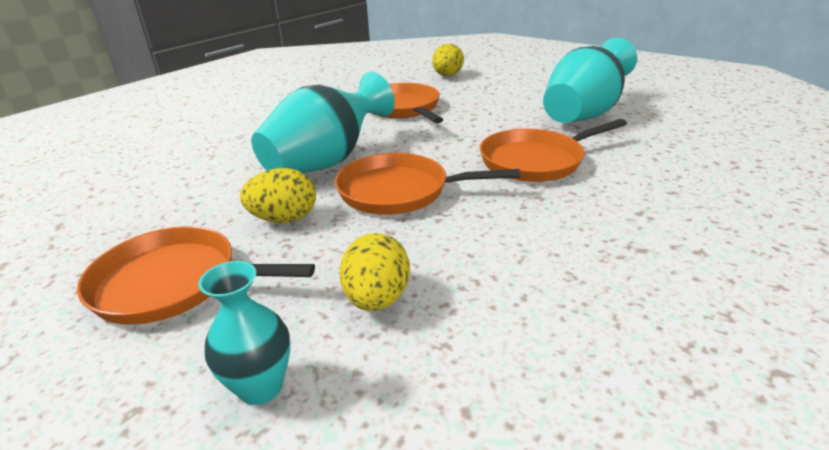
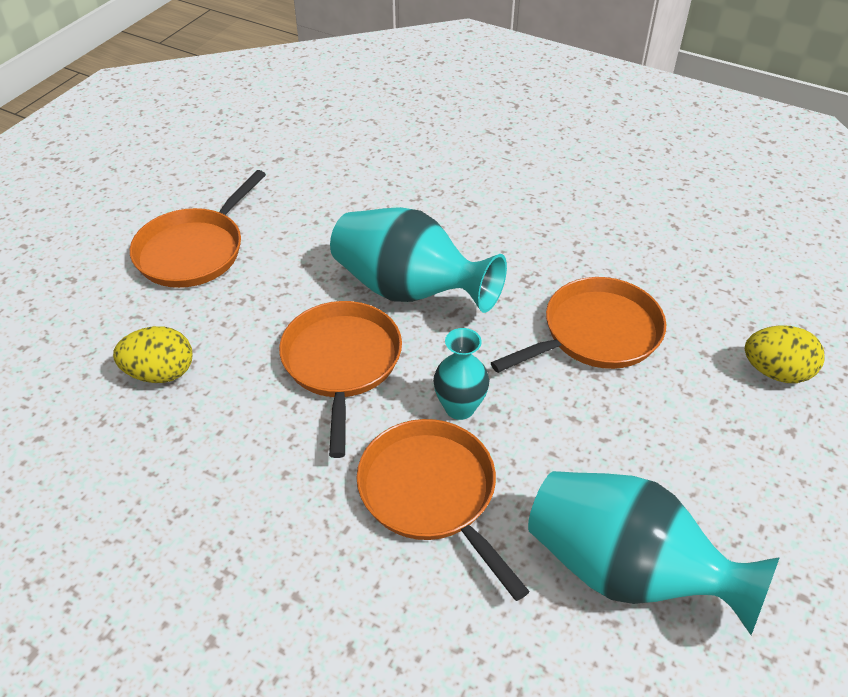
camera: 80 degrees right, 15 degrees up
orange pan [77,226,315,325] -> orange pan turned 150 degrees counterclockwise [130,170,266,288]
turquoise vase [198,261,290,405] -> turquoise vase moved to [433,328,489,420]
yellow egg [240,168,316,223] -> none

